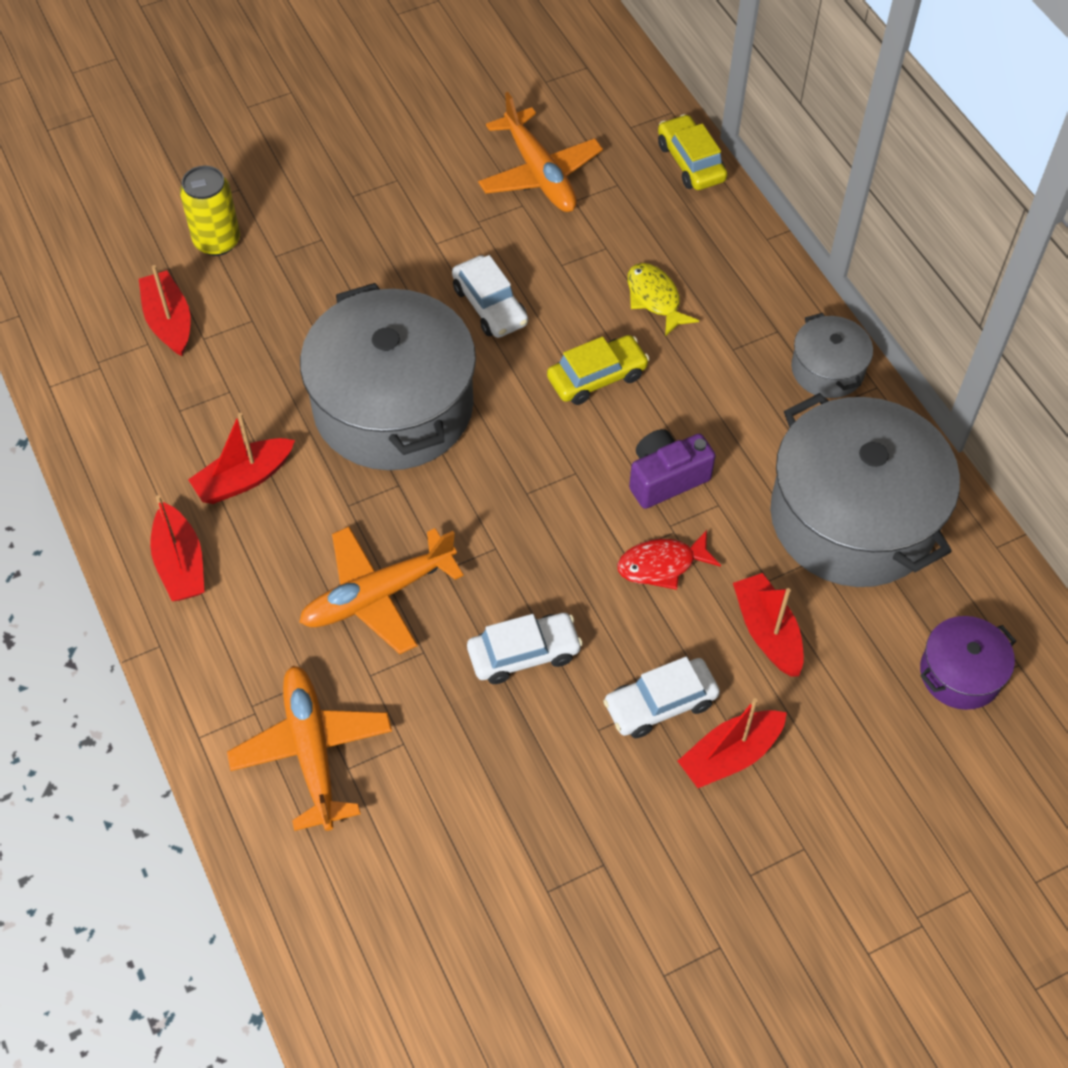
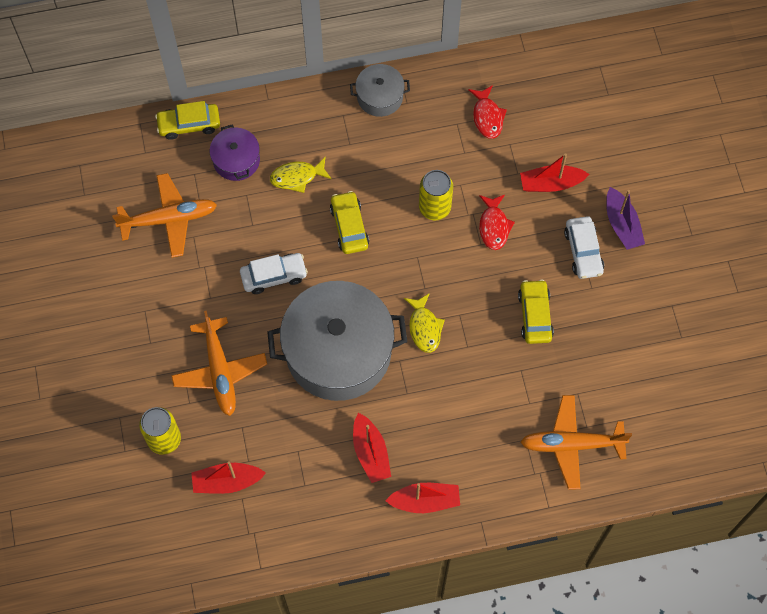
camera: 75 degrees left, 10 degrees up
orange plane [299,526,464,654] -> orange plane moved to [171,311,267,416]
white car [467,613,583,684] -> yellow car [518,279,554,344]
purple camera [629,429,716,509] -> yellow can [419,170,453,220]
red boat [678,698,787,788] -> purple boat [606,187,645,250]
grey pot [770,393,960,587] -> red fish [468,85,507,139]
purple pot [920,616,1016,710] -> purple pot moved to [210,124,260,181]
none -> yellow fish [404,293,445,353]

